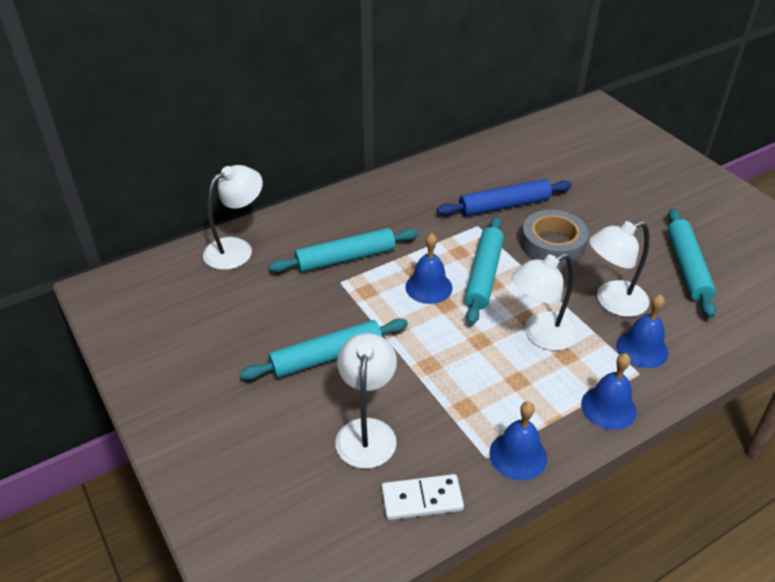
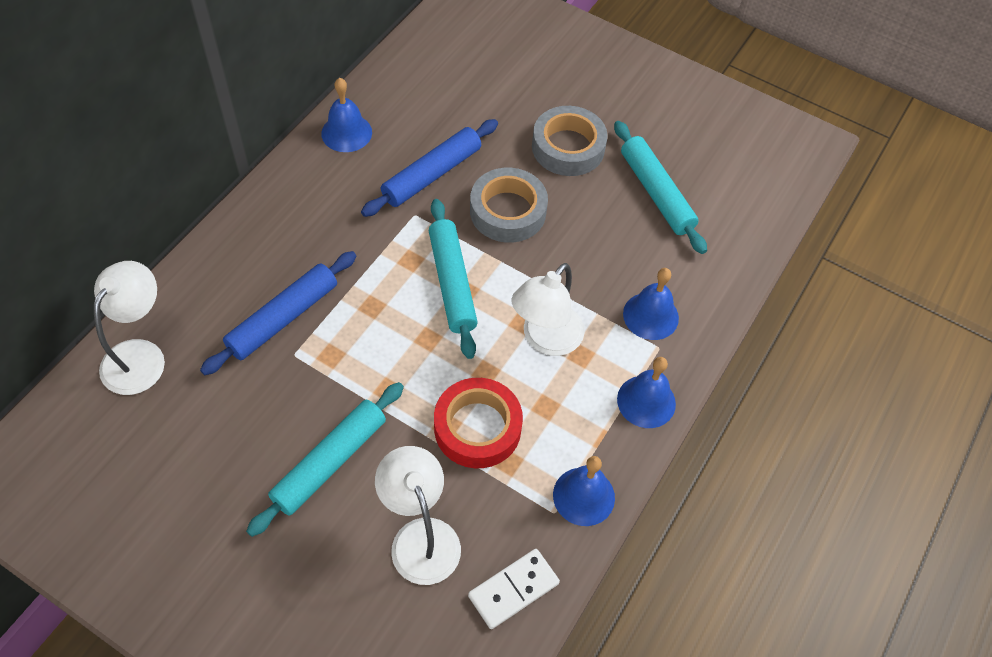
camera: 30 degrees left, 15 degrees up
turquoise rolling pin [269,228,419,272] -> blue rolling pin [200,251,356,375]
blue bell [405,233,453,304] -> blue bell moved to [321,78,372,152]
white lamp [589,221,649,317] -> none
none -> red tape [434,378,523,468]
none -> grey tape [532,106,608,176]

